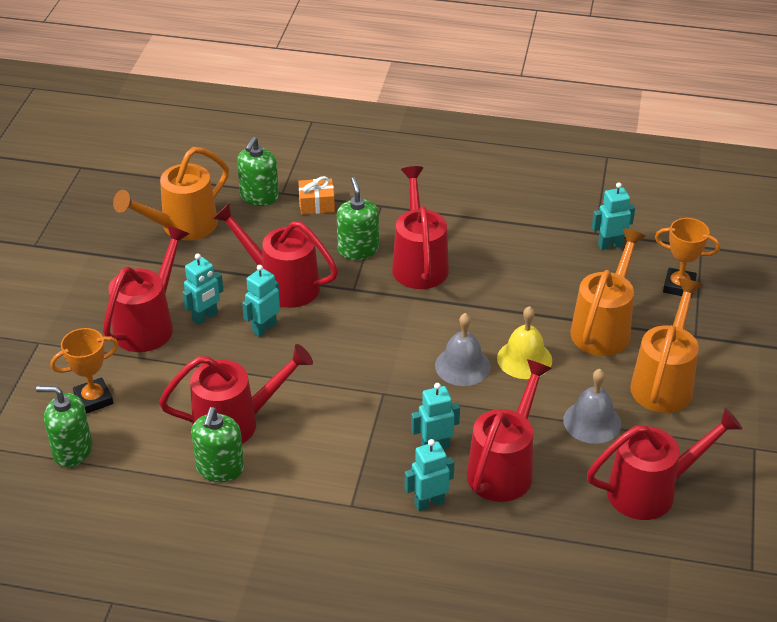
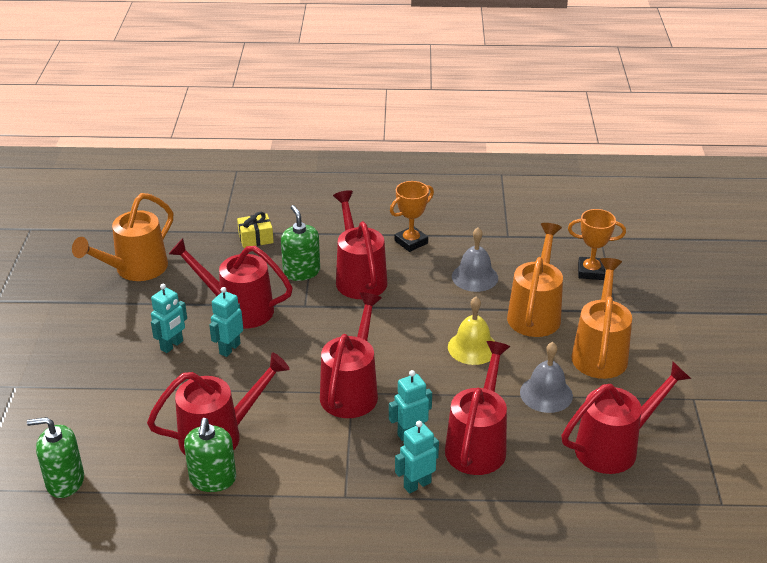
camera: 10 degrees left, 5 degrees down
orange trophy [50,328,119,414] -> orange trophy moved to [390,181,434,252]
red watering can [103,225,189,352] -> red watering can moved to [320,292,382,418]
green soap dispenser [237,137,279,206] -> none
orange gift [298,176,335,215] -> yellow gift [237,212,274,248]
grey bell [435,313,491,386] -> grey bell moved to [452,227,498,292]
turquoise robot [592,182,635,250] -> none

